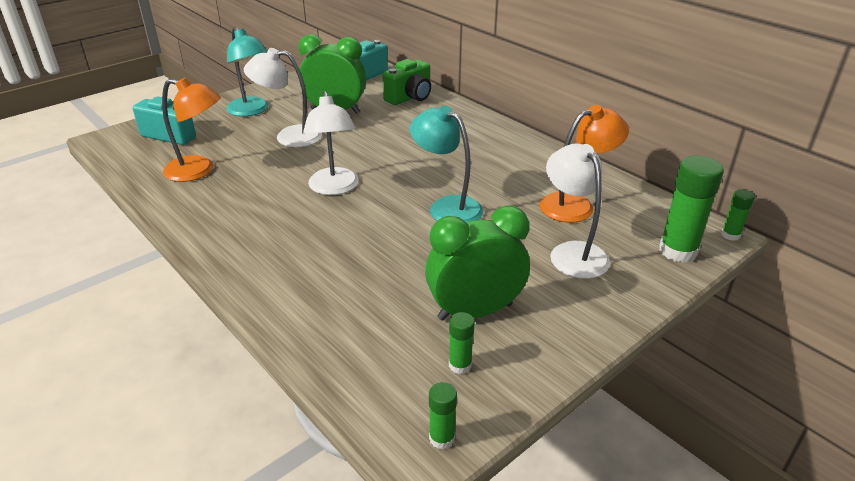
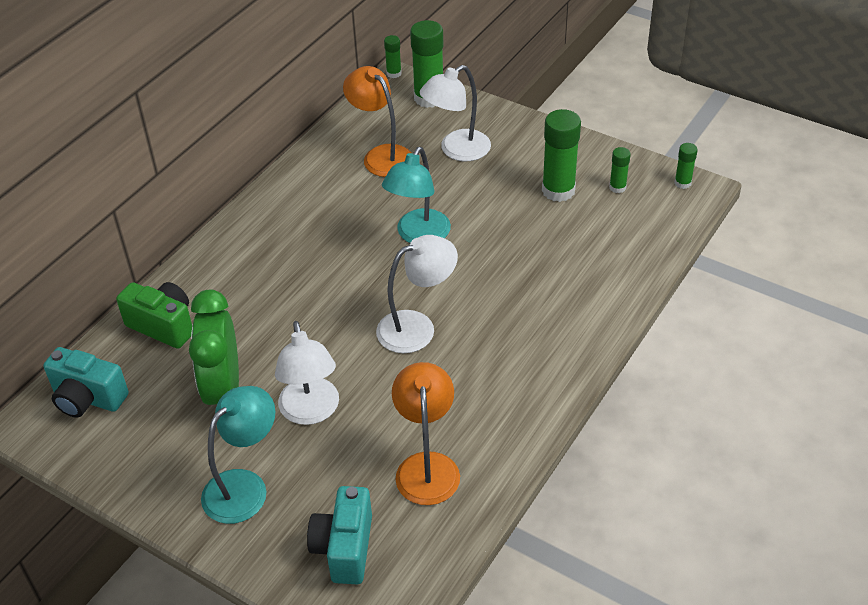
camera: 105 degrees left, 10 degrees up
green clock [425,206,530,321] -> green glue stick [542,109,581,202]

